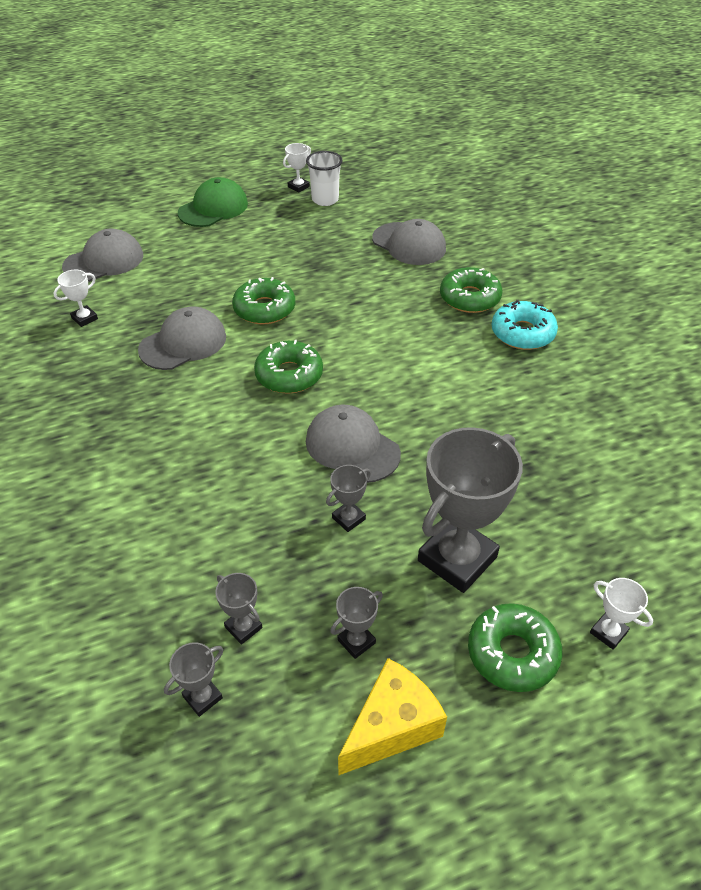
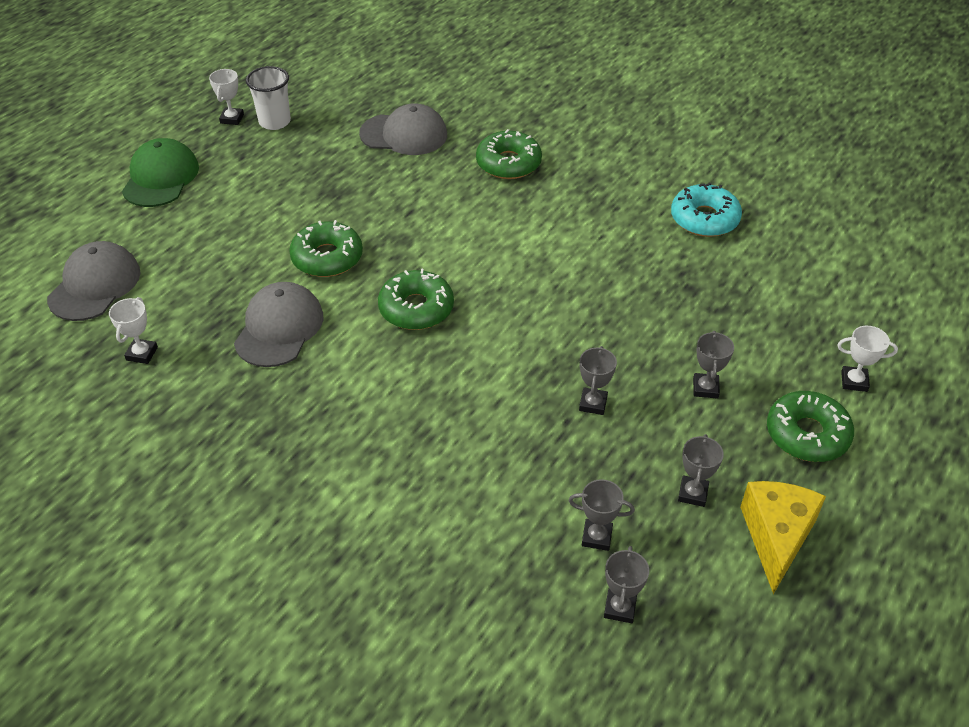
camera: 35 degrees left, 0 degrees up
grey cap [306,404,401,483] -> none
grey trophy [418,427,523,593] -> grey trophy [693,331,734,399], size x0.44
turquoise donut [492,300,558,350] -> turquoise donut moved to [671,183,742,237]

